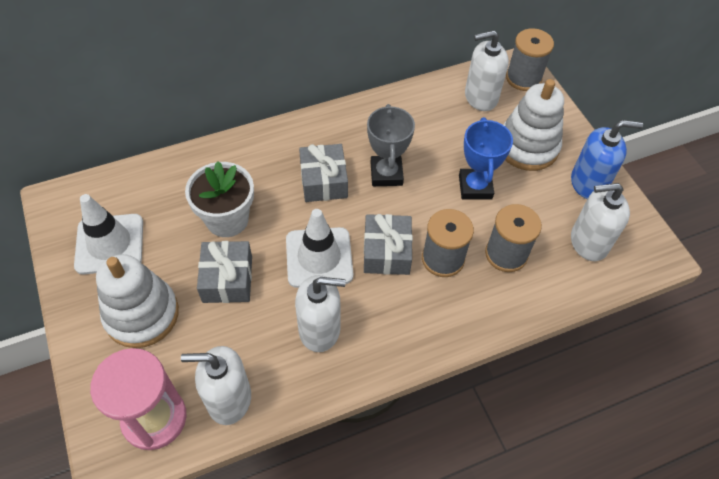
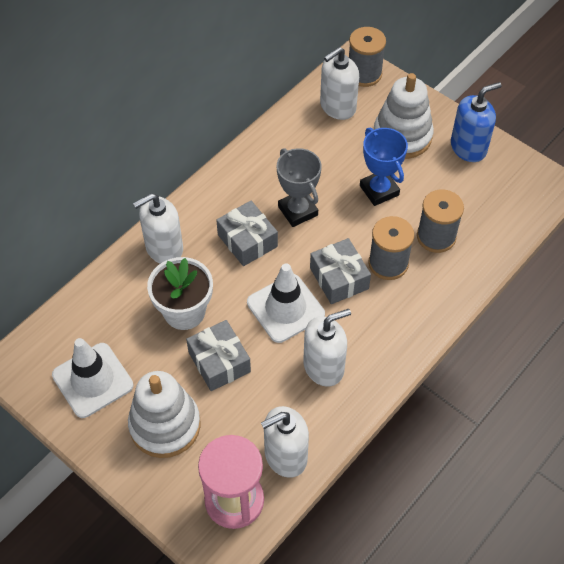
camera: 25 degrees left, 0 degrees up
white soap dispenser [571,183,630,261] -> white soap dispenser moved to [133,193,183,264]

